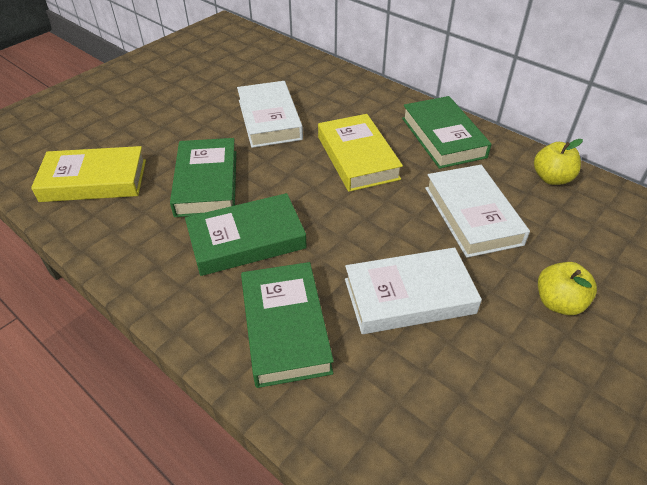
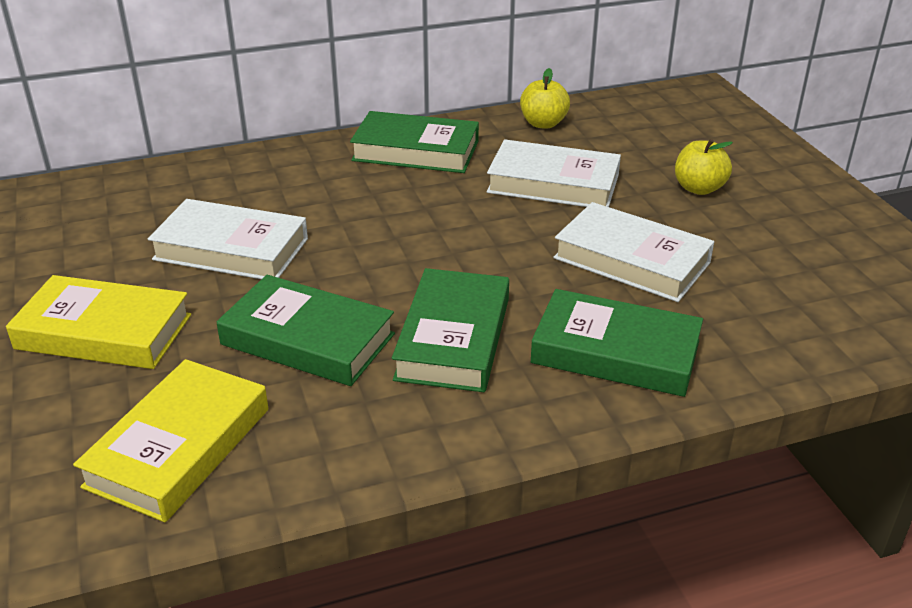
camera: 60 degrees left, 10 degrees down
yellow book [318,114,403,192] -> yellow book moved to [6,275,191,369]
white book [345,247,482,334] -> white book turned 75 degrees counterclockwise [553,202,714,302]

